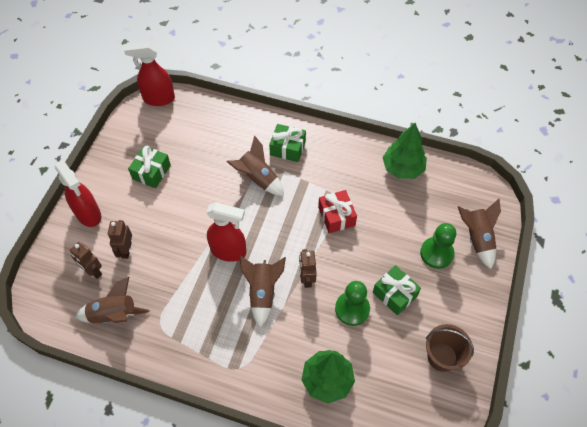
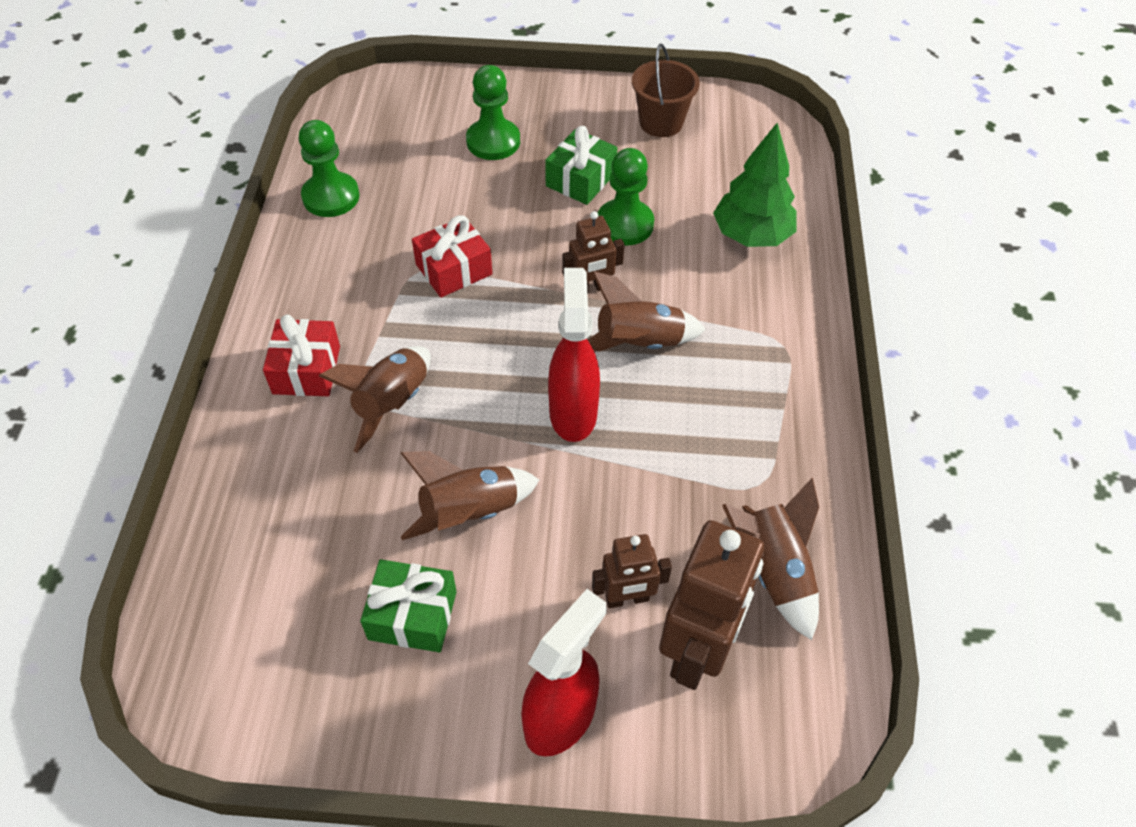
camera: 105 degrees left, 5 degrees down
brown robot [70,242,102,279] -> brown robot [659,520,764,690], size x1.82
red spray bottle [124,42,175,106] -> none
green gift [269,124,306,162] -> red gift [263,314,340,396]
green tree [382,123,427,179] -> green pawn [299,120,359,217]
brown rocket [458,199,501,269] -> brown rocket moved to [401,451,539,540]

